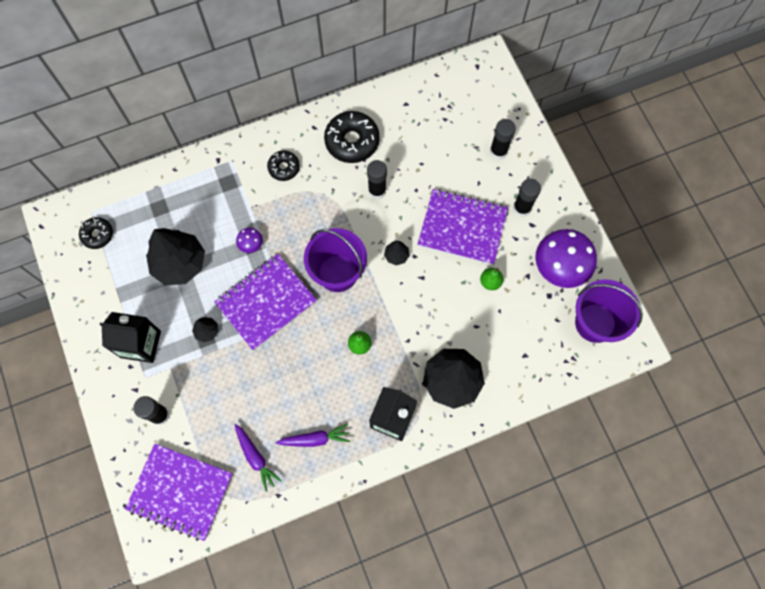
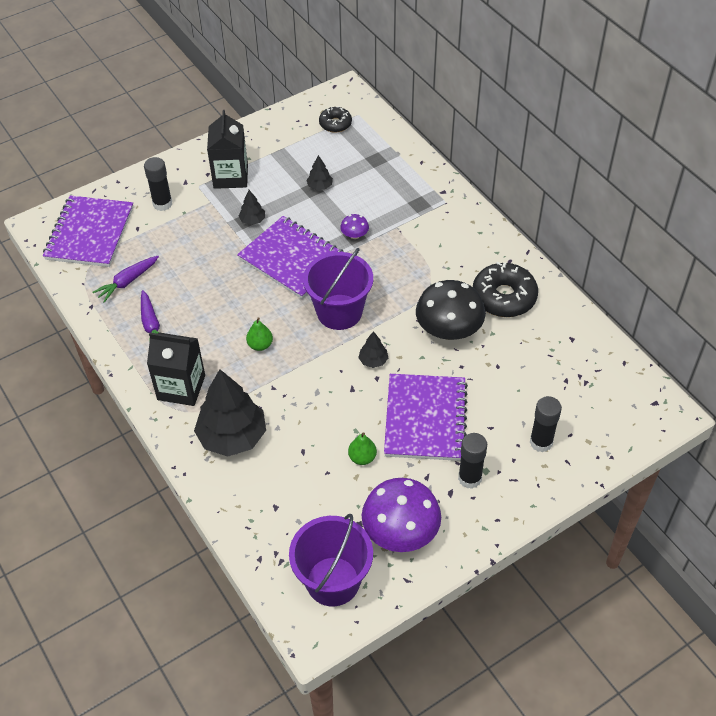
camera: 80 degrees right, 20 degrees down
black tree [146,228,205,285] -> black tree [306,155,333,190], size x0.44
black donut [267,151,300,181] -> none
black glue stick [367,160,387,199] -> black mushroom [416,280,486,340]

